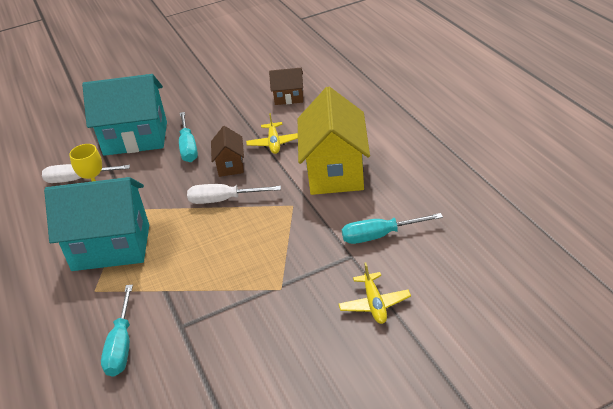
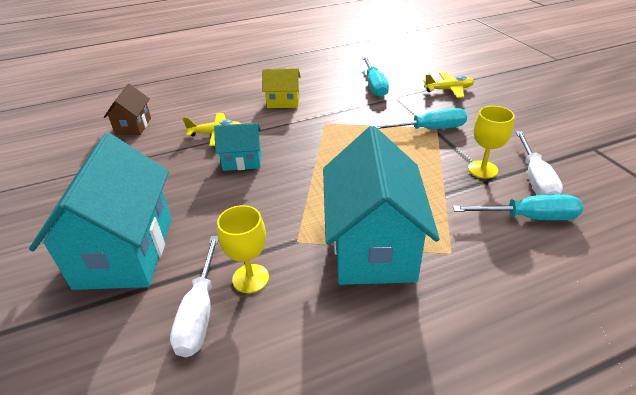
camera: 90 degrees left, 0 degrees up
turquoise screwdriver [179,112,198,162] -> turquoise screwdriver moved to [372,108,467,129]
white screwdriver [187,184,281,204] -> white screwdriver moved to [516,131,563,195]
brown house [211,126,244,177] -> turquoise house [214,123,261,171]
yellow house [298,87,370,195] -> yellow house [262,68,300,108], size x0.49
none -> yellow goblet [468,106,514,179]

